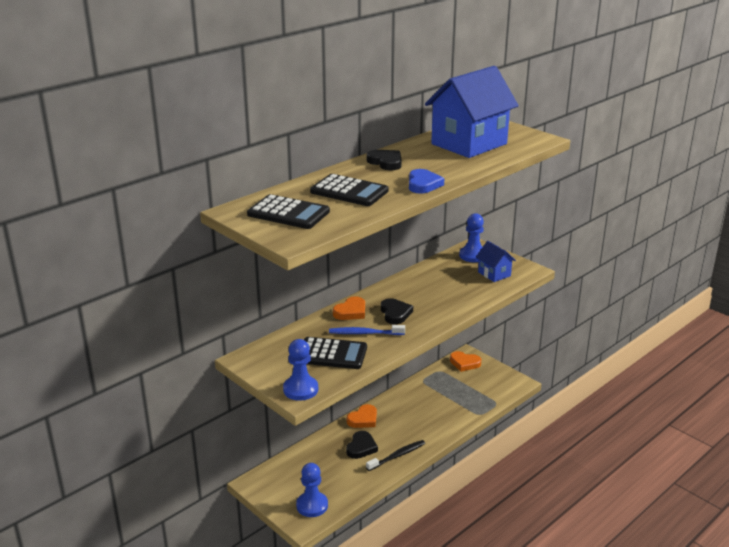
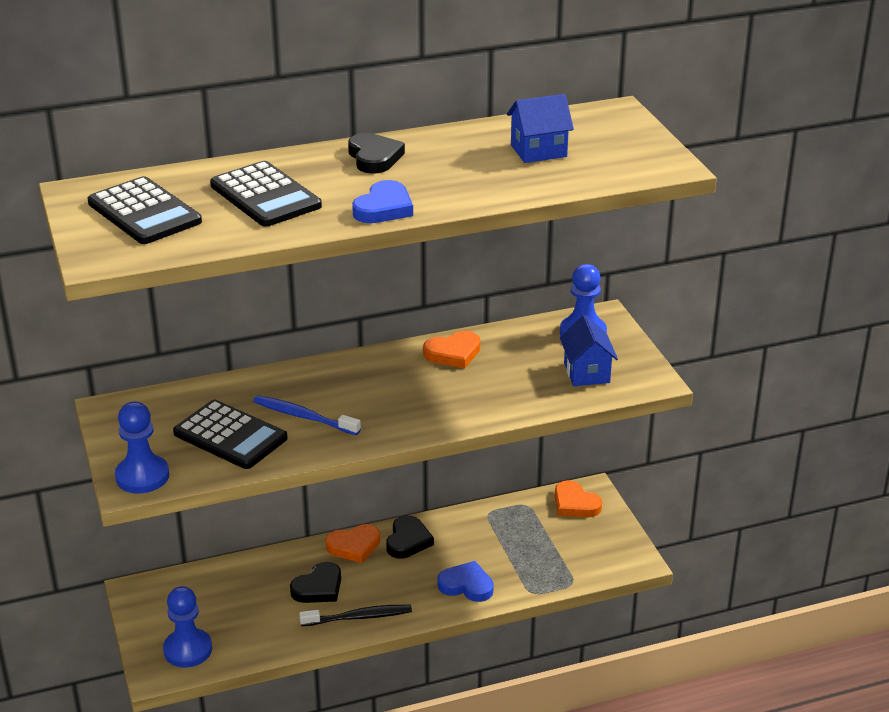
camera: 25 degrees right, 5 degrees up
orange heart [333,296,365,320] -> orange heart moved to [423,331,480,368]
black heart [381,298,413,324] -> black heart moved to [386,515,434,559]
blue house [425,66,519,158] -> blue house [507,94,574,163], size x0.47
none -> blue heart [437,561,494,602]

